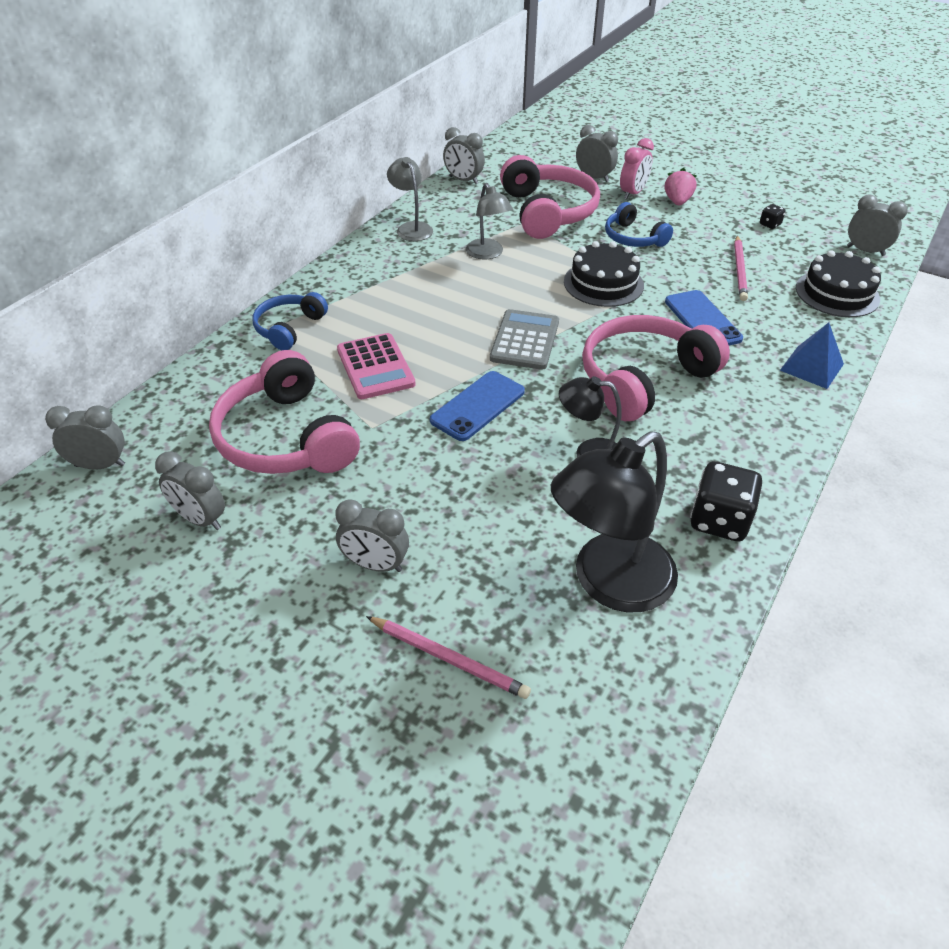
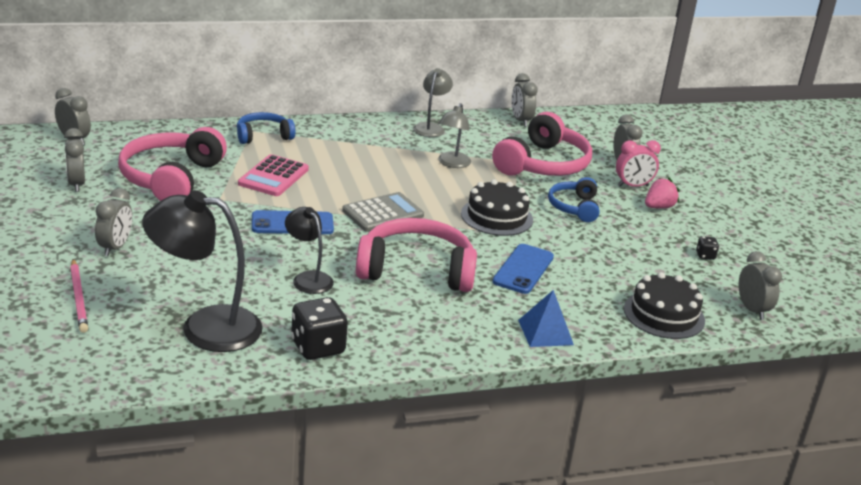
camera: 40 degrees right, 15 degrees down
grey clock [335,499,409,572] -> grey clock turned 135 degrees counterclockwise [95,188,132,256]
pink pencil [734,236,748,301] -> none

